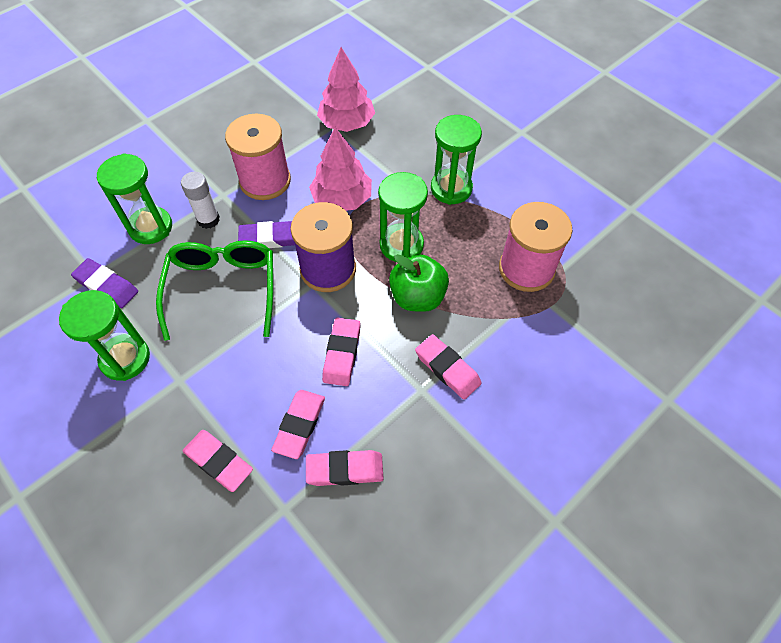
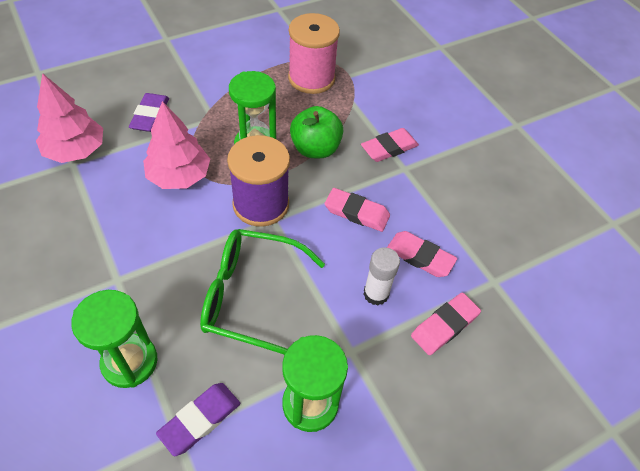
camera: 80 degrees left, 5 degrees down
white glue stick [181,172,220,229] -> white glue stick moved to [363,247,400,305]
pink spool [225,114,291,200] -> none
purple eraser [238,221,295,248] -> purple eraser moved to [129,93,169,132]
pink eraser [306,450,384,486] -> none
green hourglass [431,115,482,205] -> none

